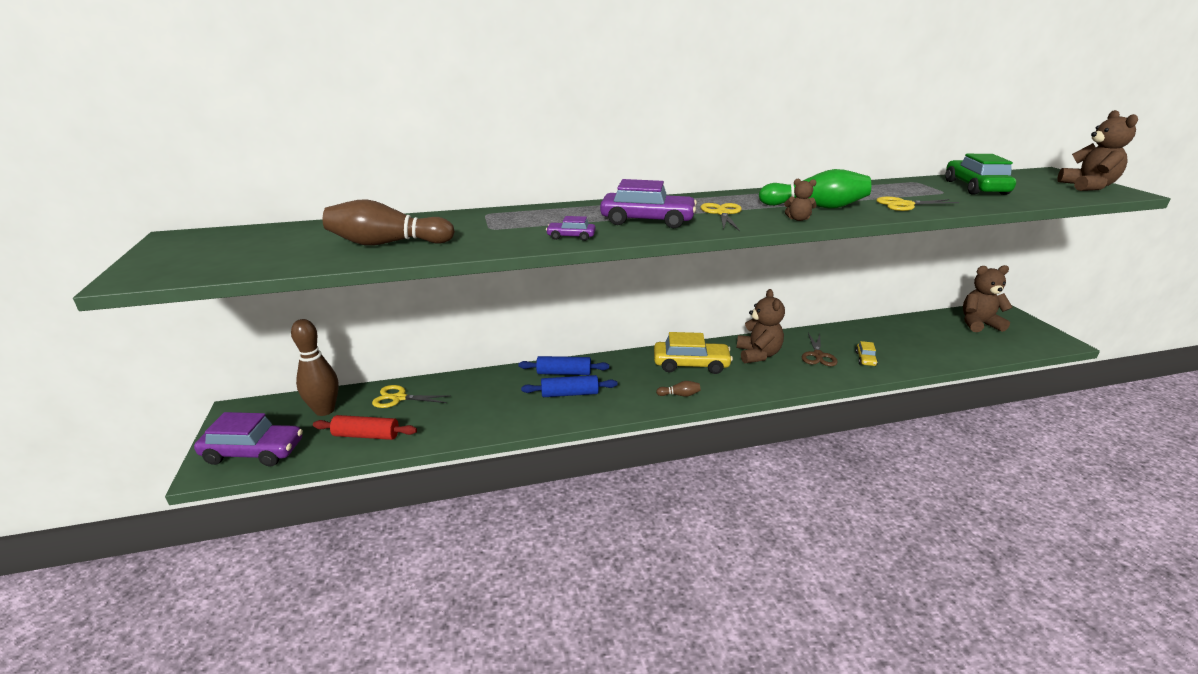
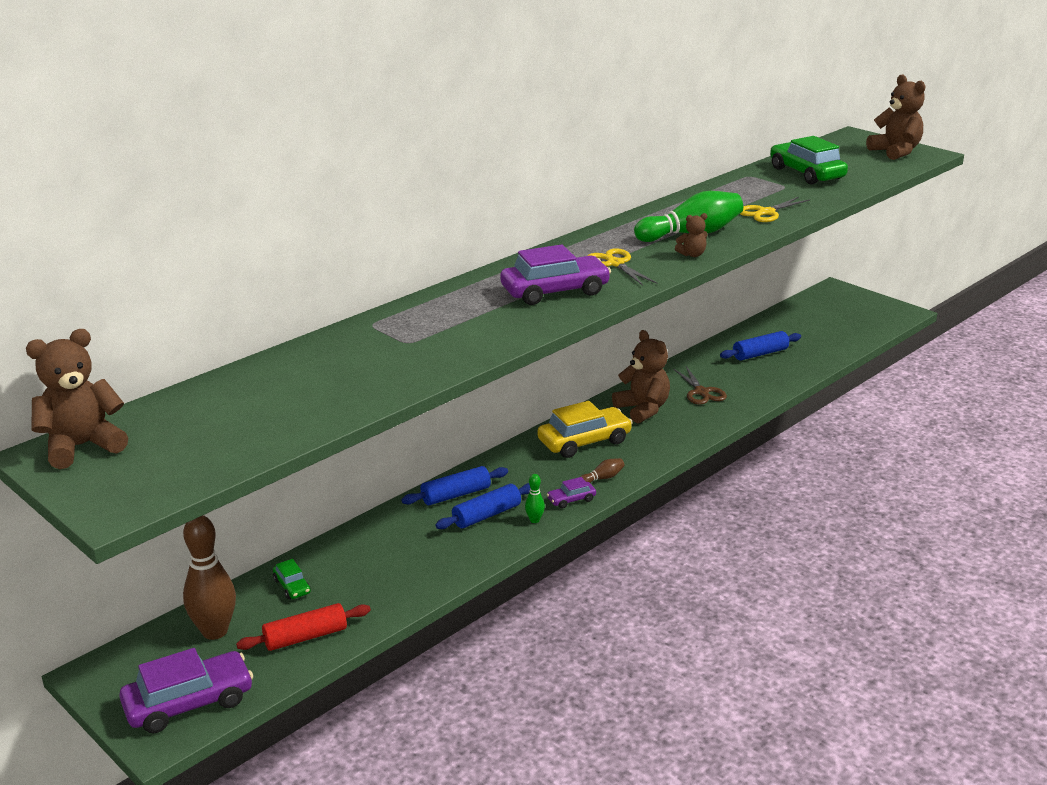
camera: 30 degrees left, 0 degrees up
brown bowling pin [323,199,455,246] -> none
yellow scissors [372,385,449,408] -> green car [273,559,311,599]
purple car [546,216,596,241] -> purple car moved to [547,477,596,509]
yellow car [855,341,878,366] -> none
brown teddy bear [963,265,1013,332] -> brown teddy bear moved to [26,329,128,469]
none -> green bowling pin [525,474,545,523]
none -> blue rolling pin [720,331,801,361]

